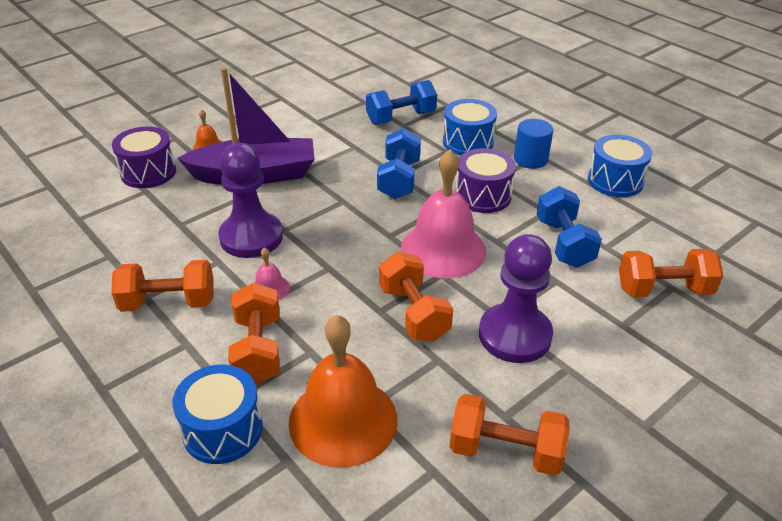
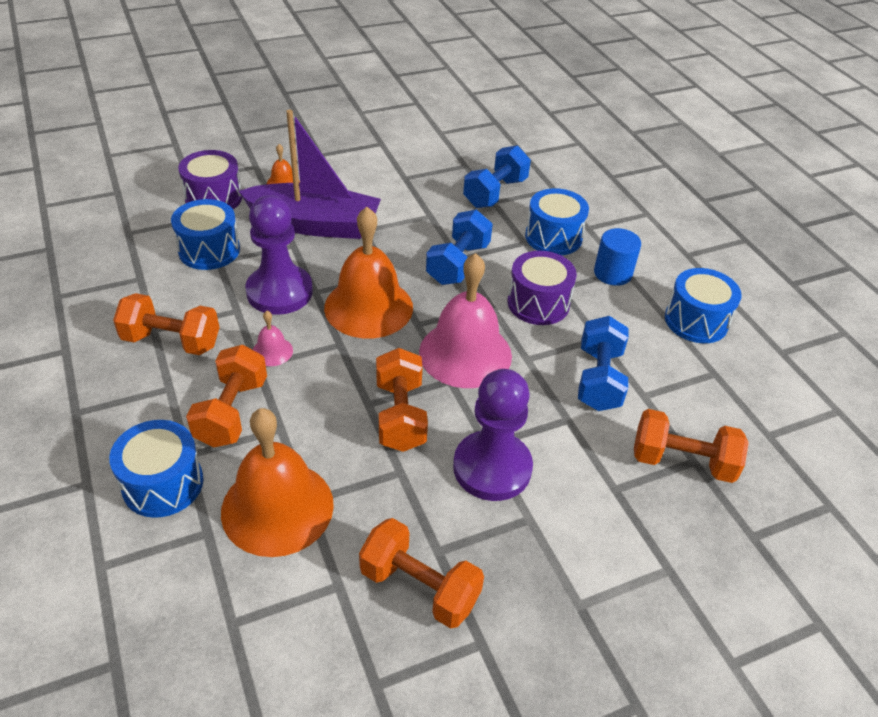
camera: 15 degrees right, 5 degrees up
blue dumbbell [366,80,437,125] -> blue dumbbell turned 45 degrees counterclockwise [463,145,531,208]
none -> blue drum [171,199,240,270]
none -> orange bell [324,207,413,338]

